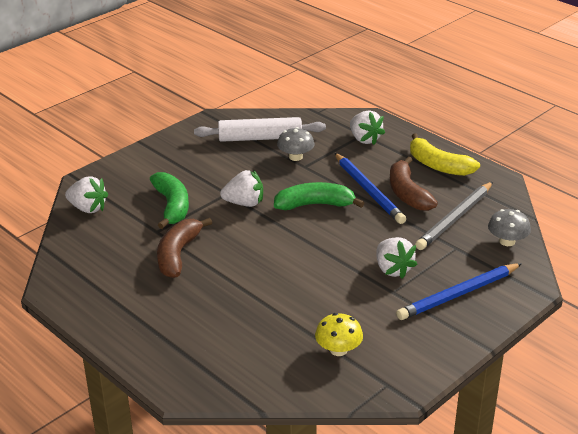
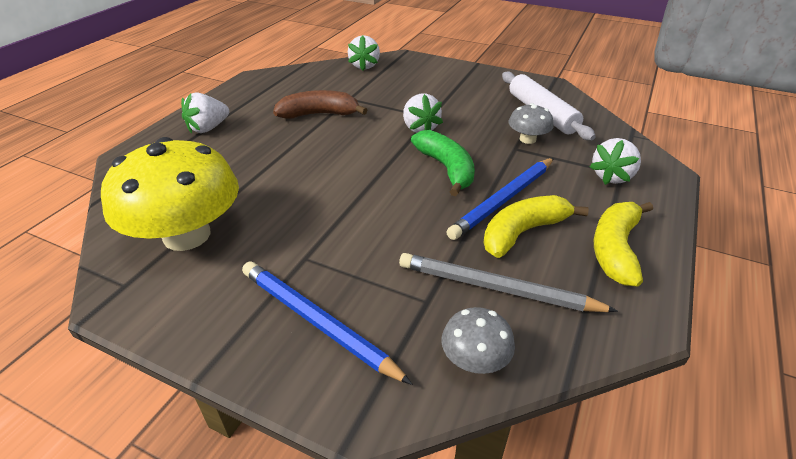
camera: 70 degrees right, 5 degrees up
green banana [150,172,189,229] -> none
yellow mushroom [315,313,363,356] -> yellow mushroom [101,137,239,251], size x2.18
white strawberry [376,237,418,279] -> white strawberry moved to [181,92,229,133]
brown banana [390,156,438,211] -> yellow banana [484,195,589,258]

